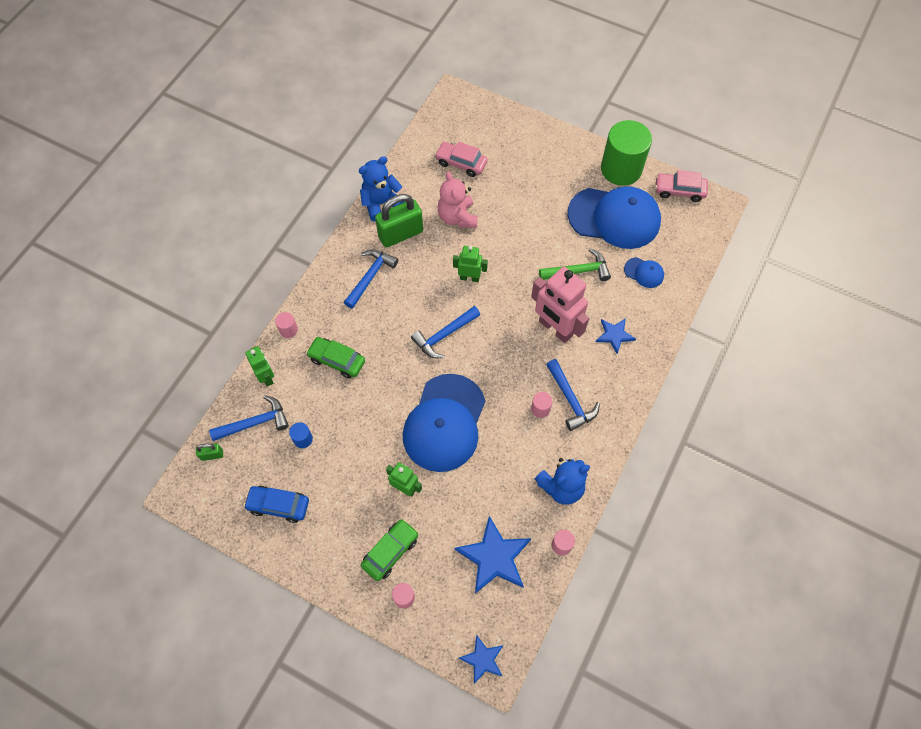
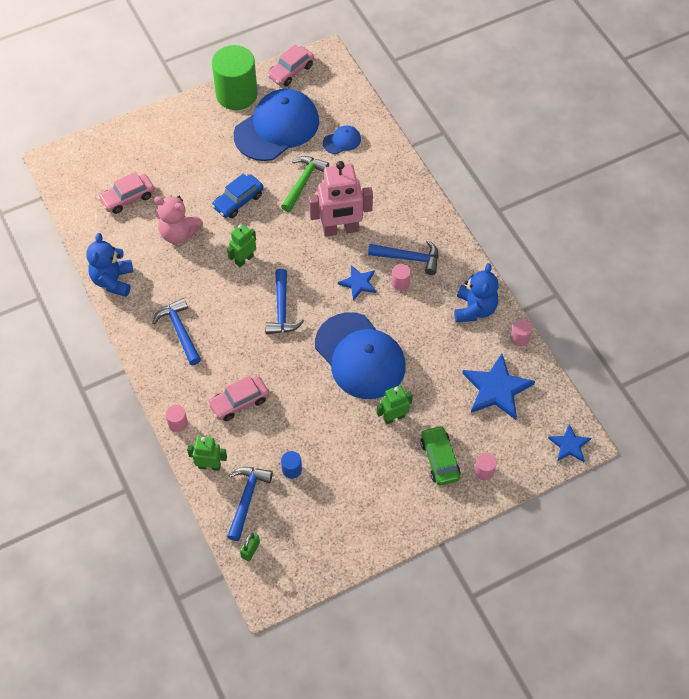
camera: 55 degrees left, 5 degrees down
blue car [243,486,309,523] -> blue car moved to [212,173,264,218]
green car [306,337,365,379] -> pink car [207,376,269,421]
green padlock [375,194,423,247] -> none
blue star [596,318,636,353] -> blue star moved to [338,265,376,300]

